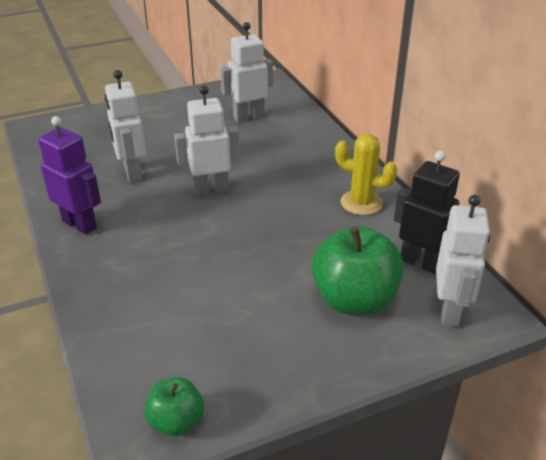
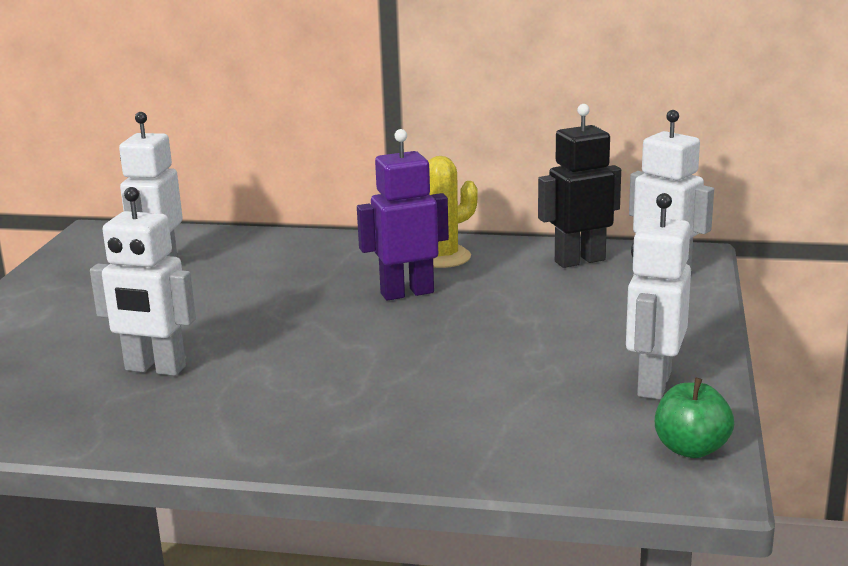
camera: 55 degrees left, 15 degrees down
purple robot [38,116,101,235] -> purple robot moved to [357,129,449,301]
white robot [174,85,239,196] -> white robot moved to [626,193,691,400]
green apple [311,226,404,315] -> none

